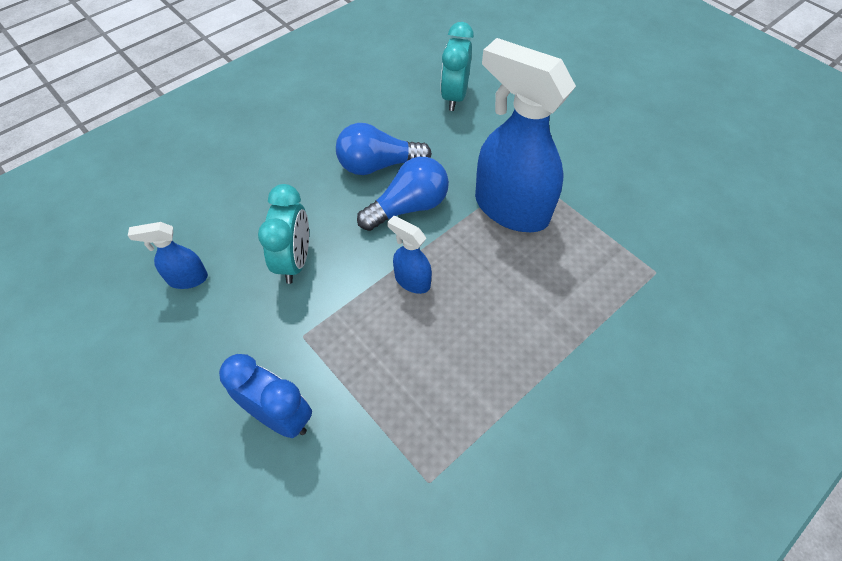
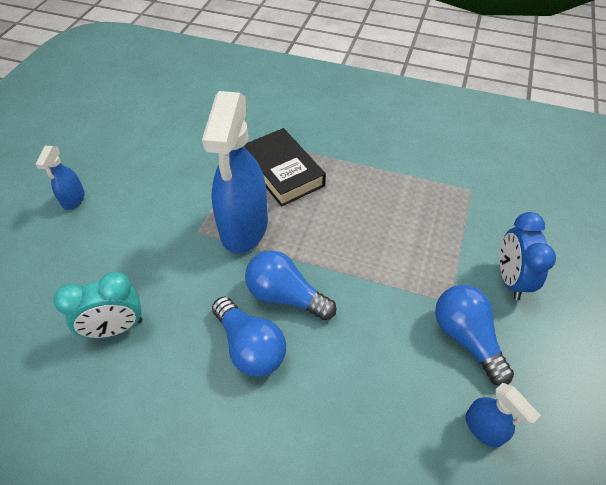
camera: 120 degrees left, 5 degrees down
turquoise clock [258,184,309,284] -> none
blue spray bottle [387,216,432,294] -> blue spray bottle moved to [36,146,85,210]
none -> black book [244,128,326,207]
none -> blue light bulb [435,285,514,386]

